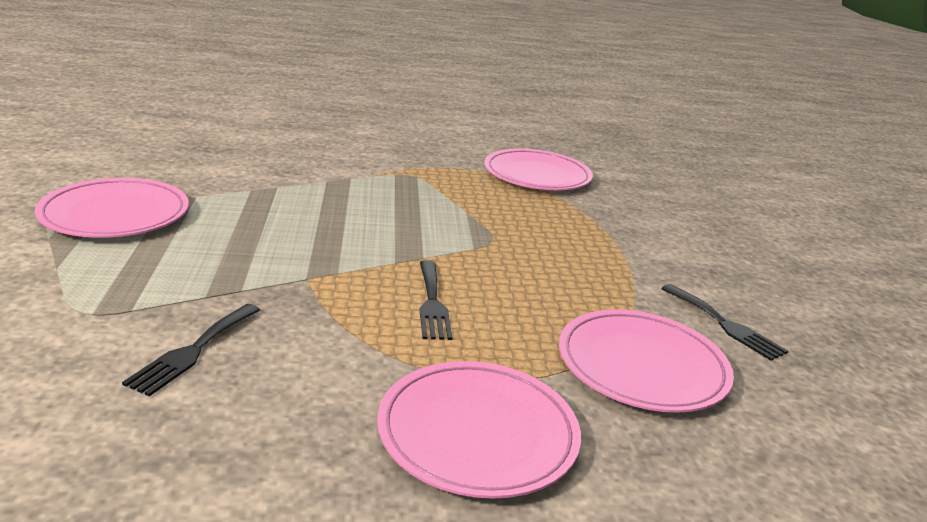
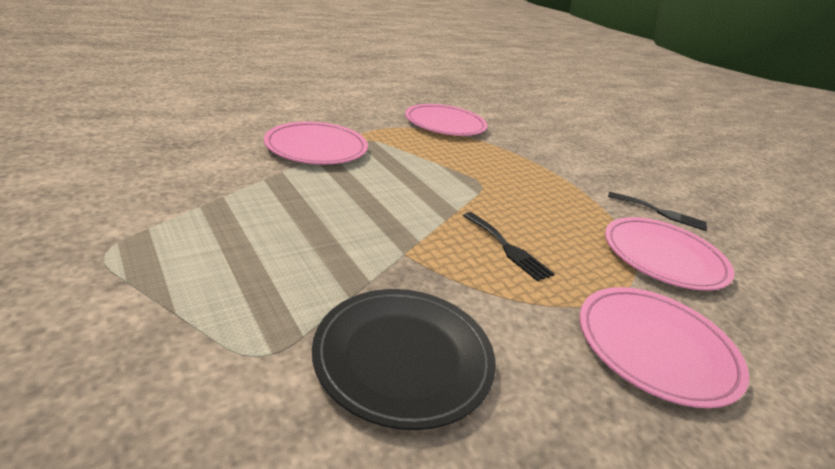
camera: 30 degrees left, 5 degrees up
pink plate [35,178,189,238] -> pink plate moved to [264,122,368,164]
black fork [122,304,260,396] -> black plate [312,289,496,430]

